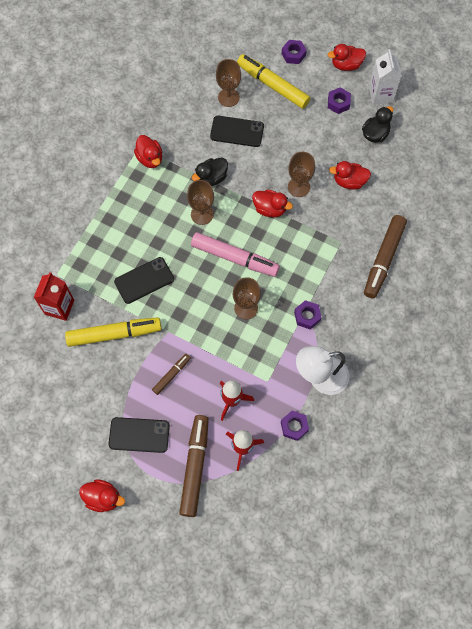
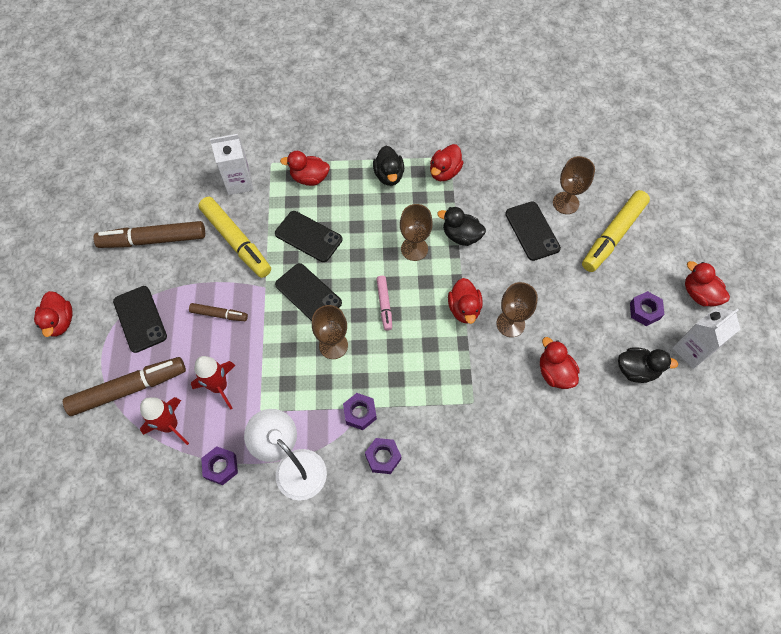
camera: 60 degrees right, 5 degrees down
red carton [33,272,74,321] -> white carton [210,134,254,195]
pink marker [191,232,280,277] -> pink marker [376,276,392,331], size x0.52
yellow marker [237,54,310,109] -> yellow marker turned 150 degrees counterclockwise [582,190,650,272]
purple nut [282,40,307,64] -> purple nut moved to [365,438,401,474]
brown marker [364,215,407,298] -> brown marker moved to [94,221,205,248]
none -> black phone [275,263,342,321]
none -> red duck [280,151,330,186]
none -> black duck [373,146,404,186]

